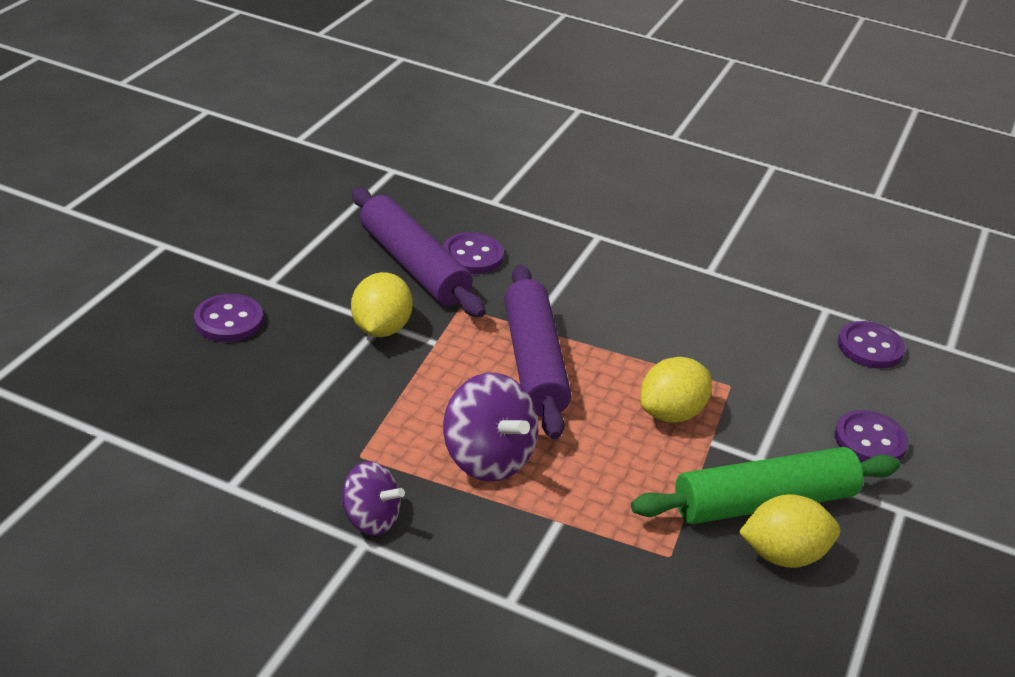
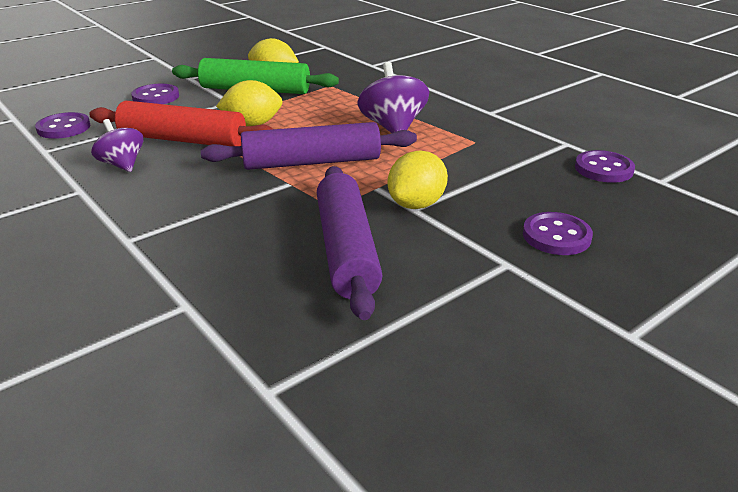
camera: 150 degrees left, 5 degrees down
purple spinning top [341,461,405,536] -> purple spinning top moved to [91,119,143,172]
purple button [443,232,504,274] -> purple button moved to [575,150,635,183]
purple rolling pin [504,265,571,439] -> purple rolling pin turned 60 degrees clockwise [201,122,417,170]
none -> red rolling pin [89,101,273,146]

